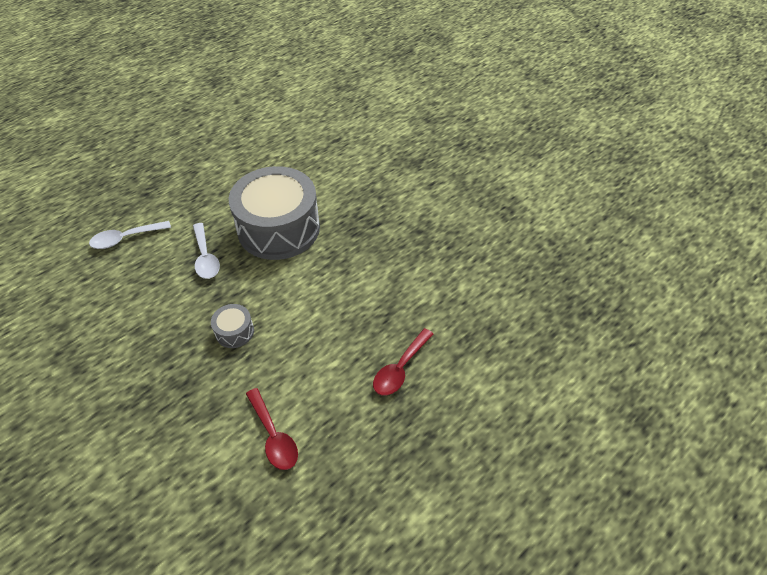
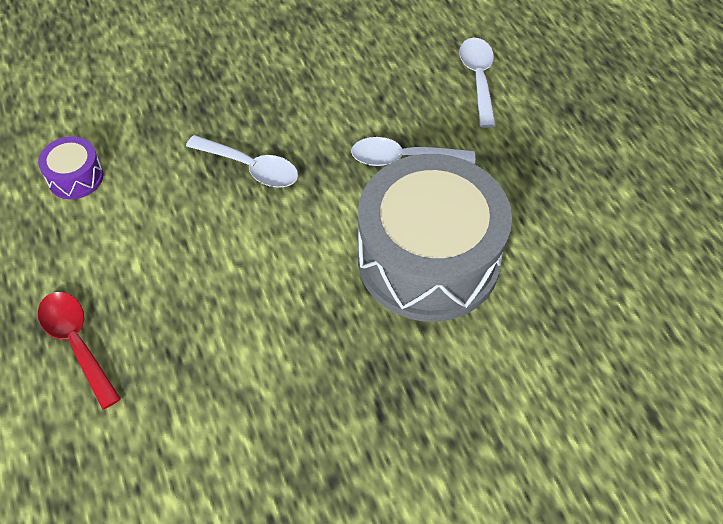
camera: 110 degrees right, 5 degrees up
grey drum [211,304,254,348] -> white spoon [186,135,298,188]
red spoon [246,388,298,470] -> purple drum [38,136,104,199]

